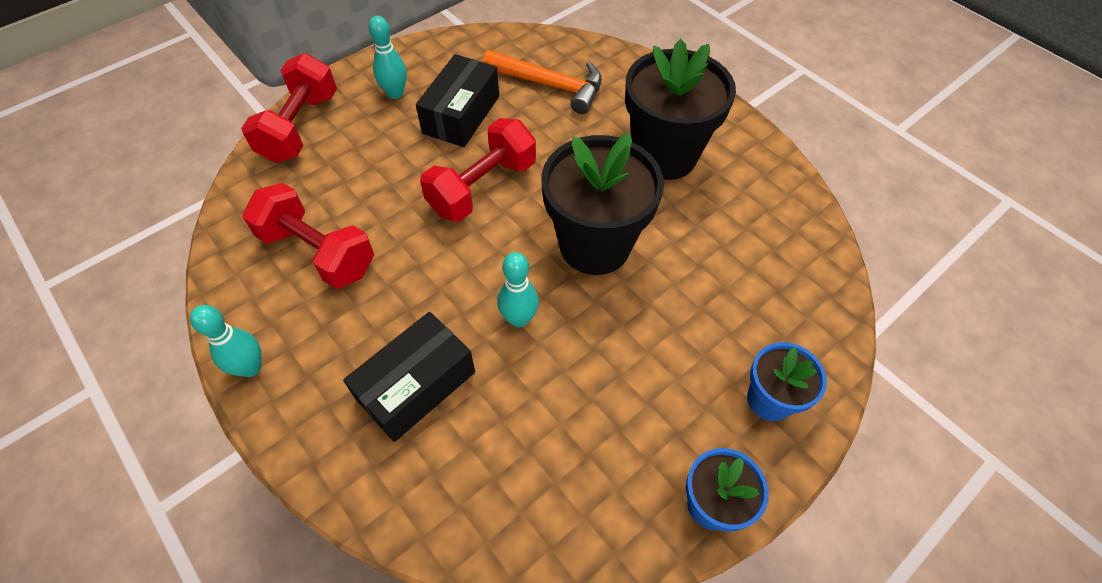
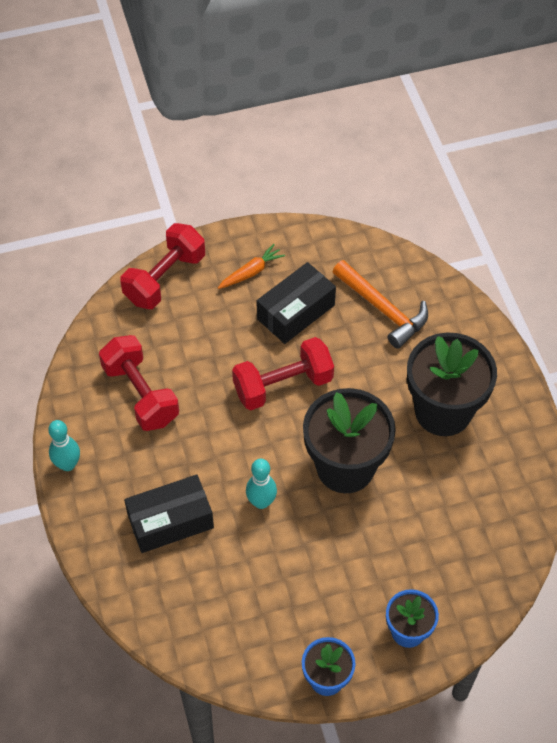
camera: 25 degrees right, 0 degrees up
turquoise bowling pin [369,16,407,99] -> orange carrot [218,244,285,289]

